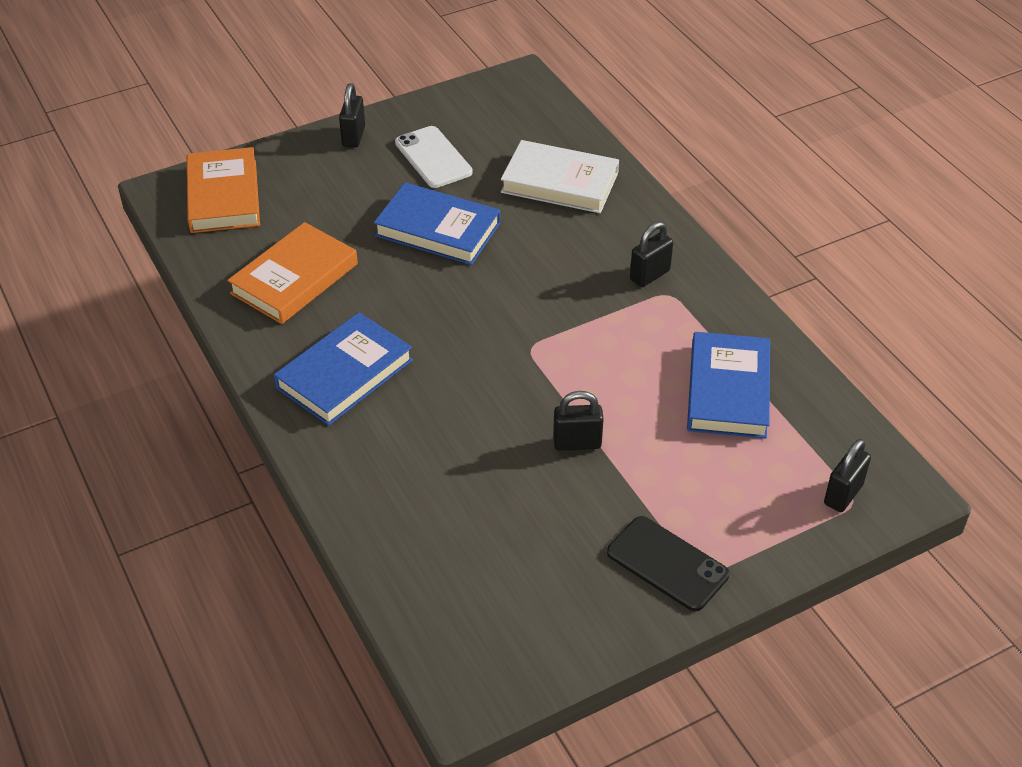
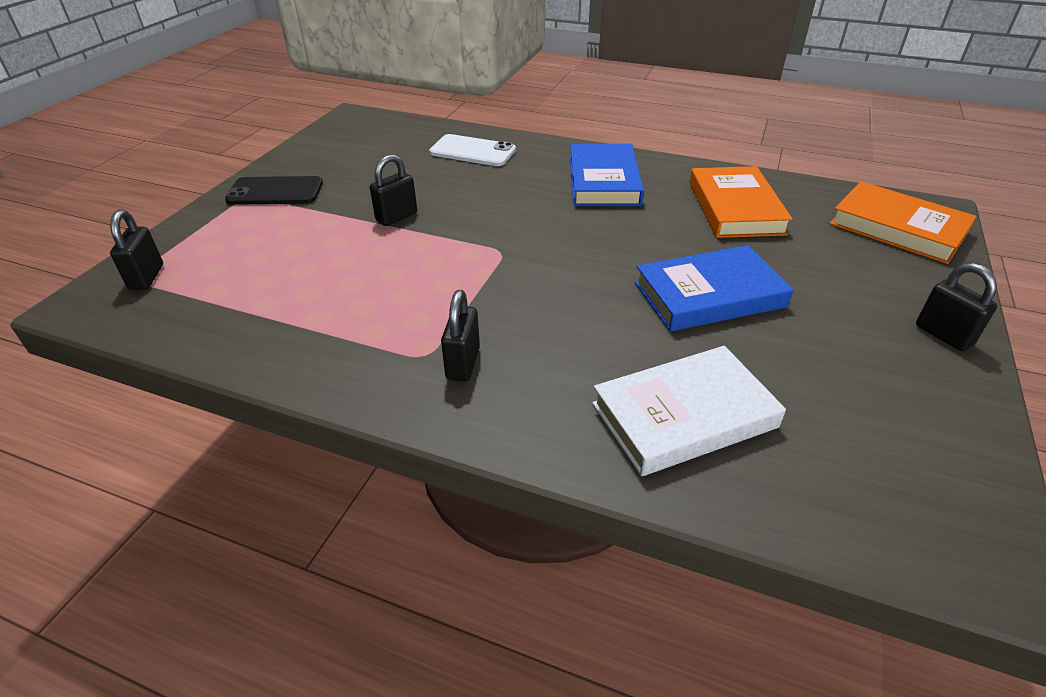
camera: 140 degrees right, 5 degrees down
white phone [395,126,473,188] -> white phone moved to [429,134,516,166]
blue book [687,332,770,439] -> none

